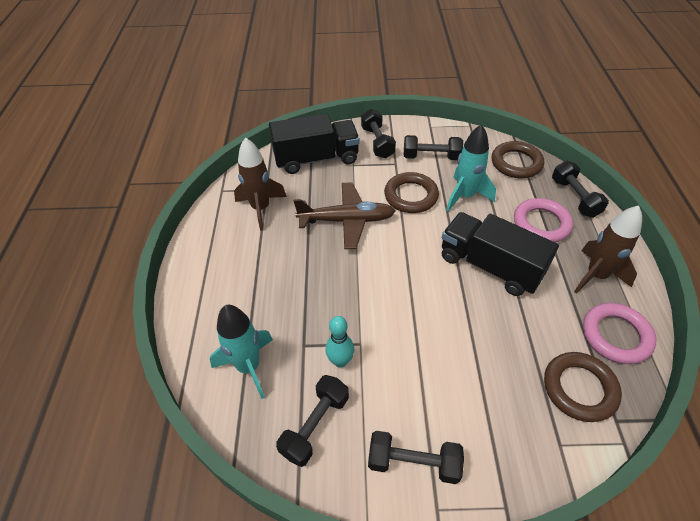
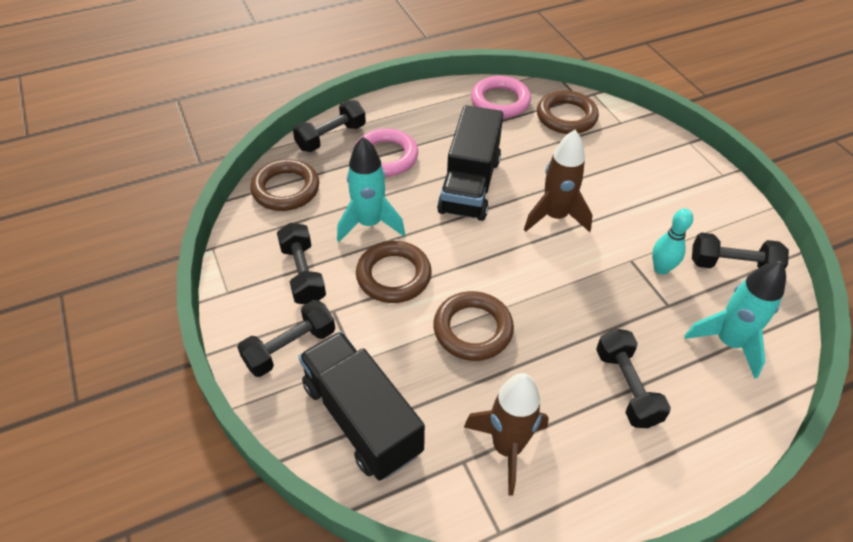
camera: 115 degrees left, 0 degrees up
brown plane [294,182,395,249] -> brown ring [433,291,514,361]
black dumbbell [368,431,464,484] -> black dumbbell moved to [596,329,671,428]
brown rocket [574,205,642,294] -> brown rocket moved to [524,130,592,232]

